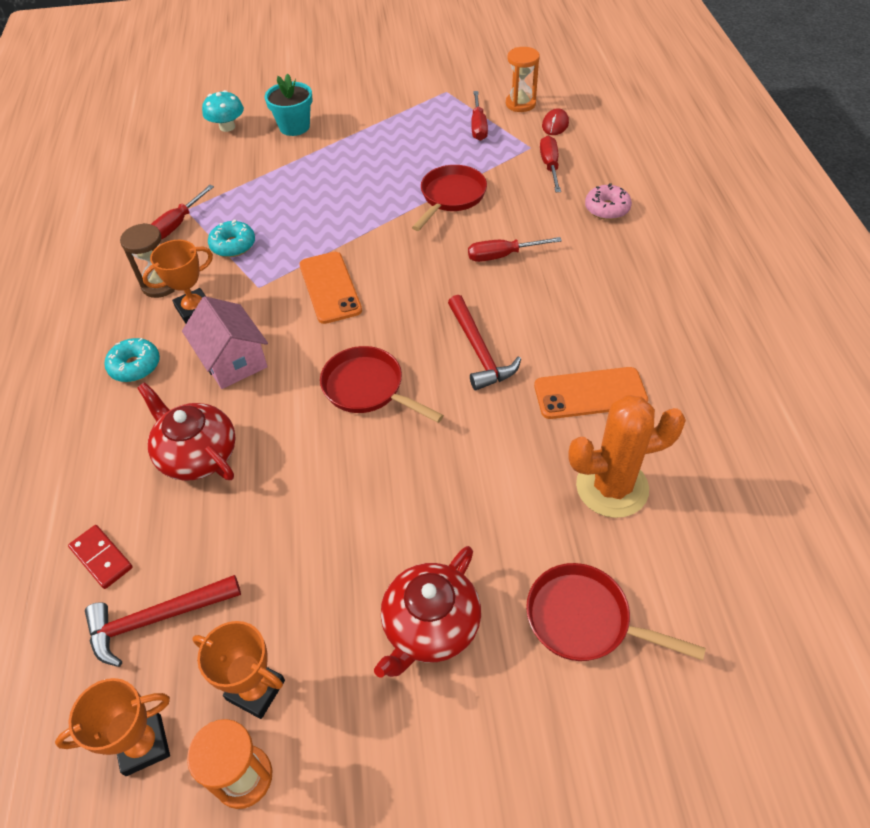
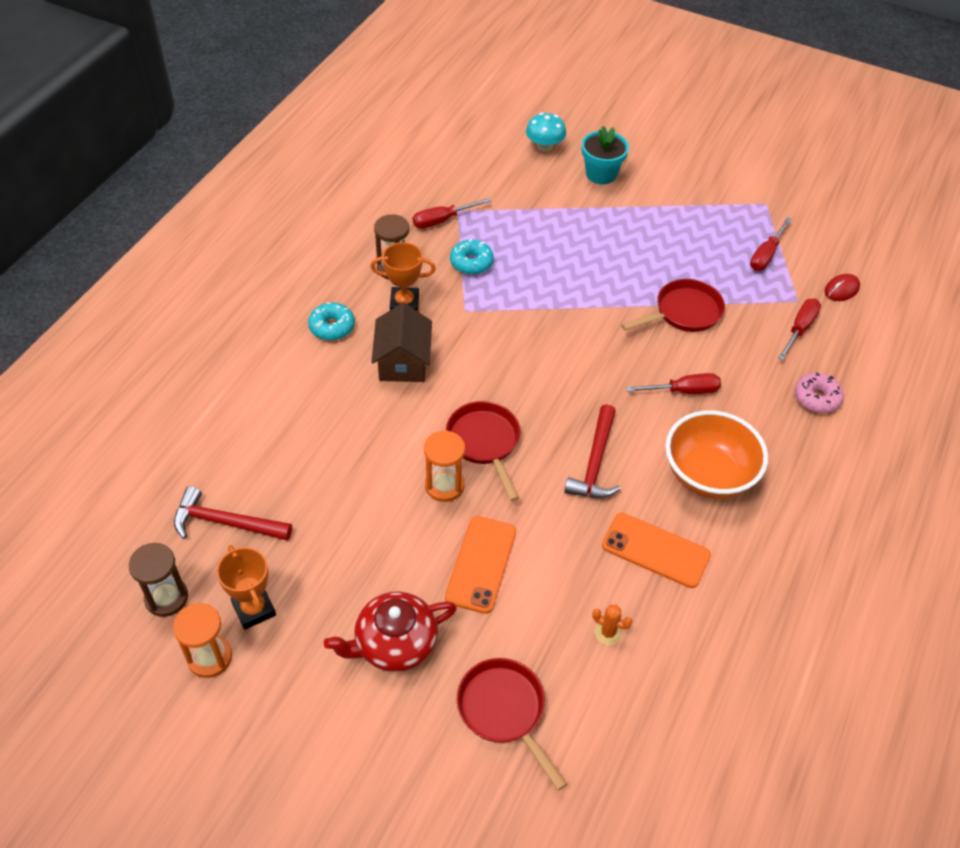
camera: 30 degrees right, 0 degrees up
orange trophy [55,678,170,776] -> brown hourglass [129,543,188,617]
red domino [68,525,133,589] -> none
red teapot [137,382,236,481] -> none
pink house [182,296,268,389] -> brown house [371,302,432,382]
orange phone [300,252,362,324] -> orange phone moved to [445,516,516,614]
red screwdriver [468,237,562,262] -> red screwdriver turned 150 degrees clockwise [626,373,721,394]
orange hourglass [506,47,540,112] -> orange hourglass moved to [424,430,465,502]
orange cactus [568,395,686,518] -> orange cactus [592,605,633,645], size x0.41
none -> orange bowl [665,410,768,499]

